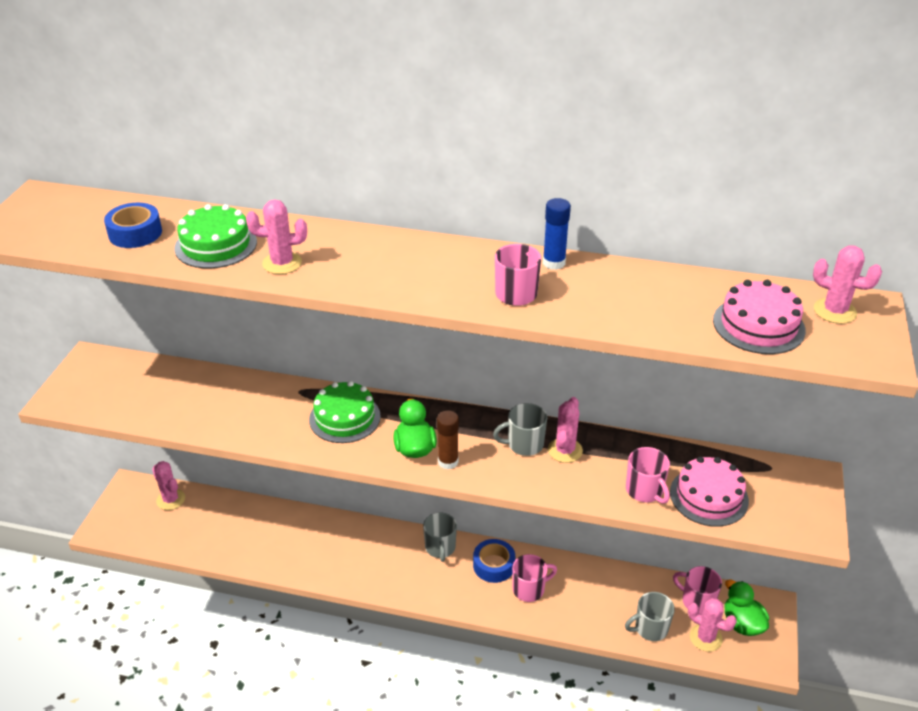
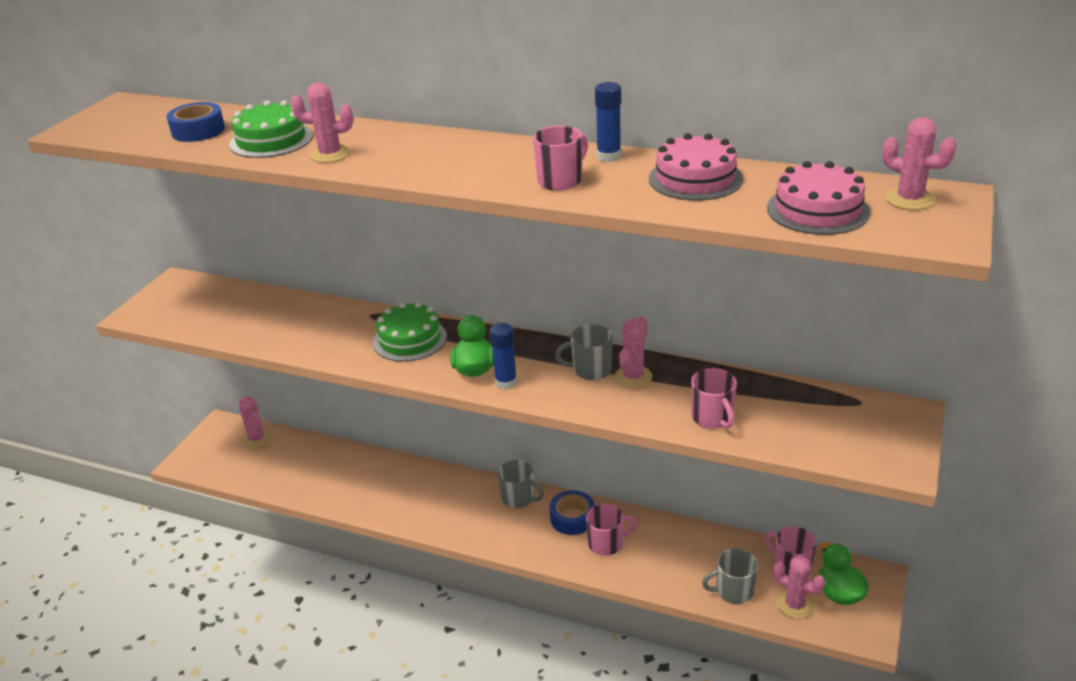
camera: 10 degrees right, 5 degrees down
grey mug [423,513,457,562] -> grey mug turned 60 degrees counterclockwise [498,460,544,508]
brown glue stick [437,411,459,470] -> blue glue stick [490,323,517,389]
pink cake [670,457,749,527] -> pink cake moved to [649,133,743,201]

